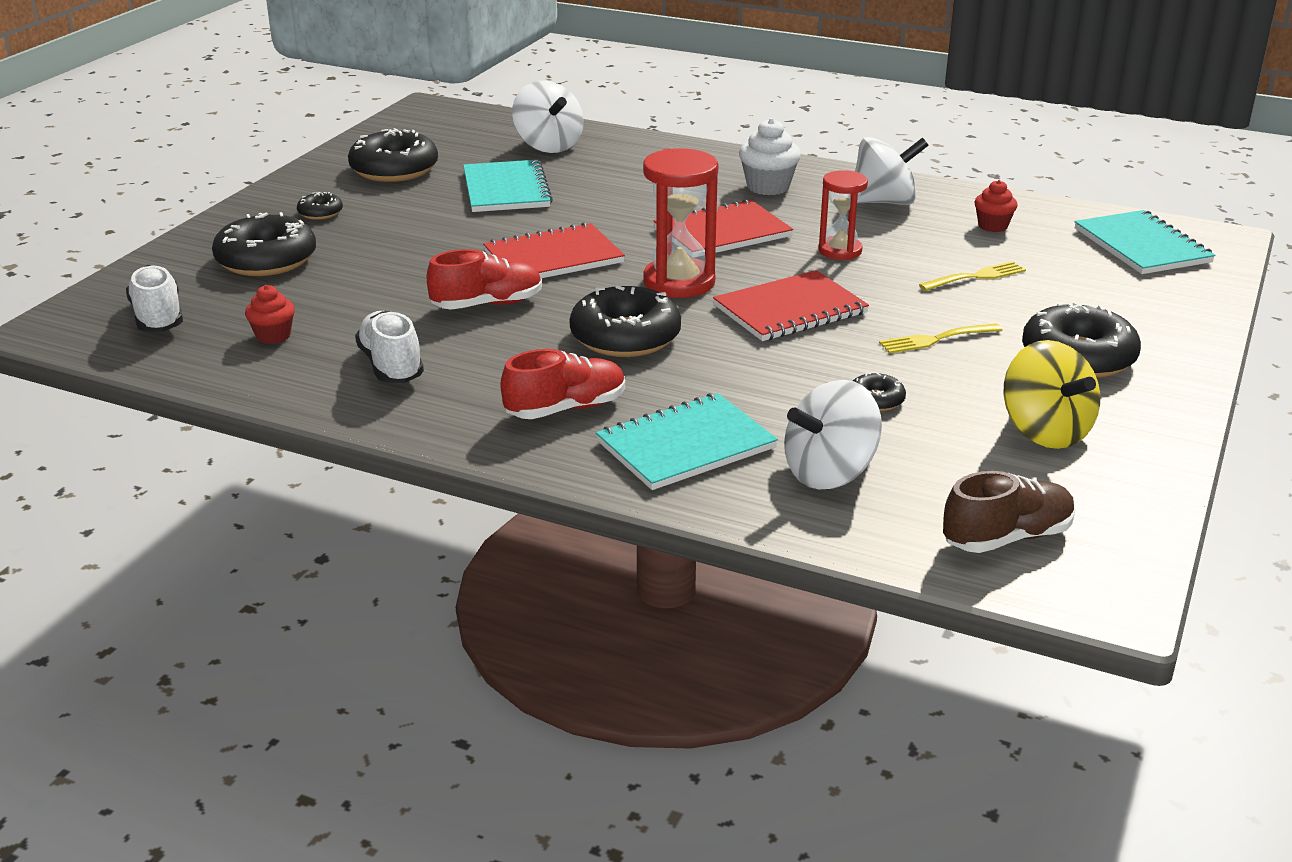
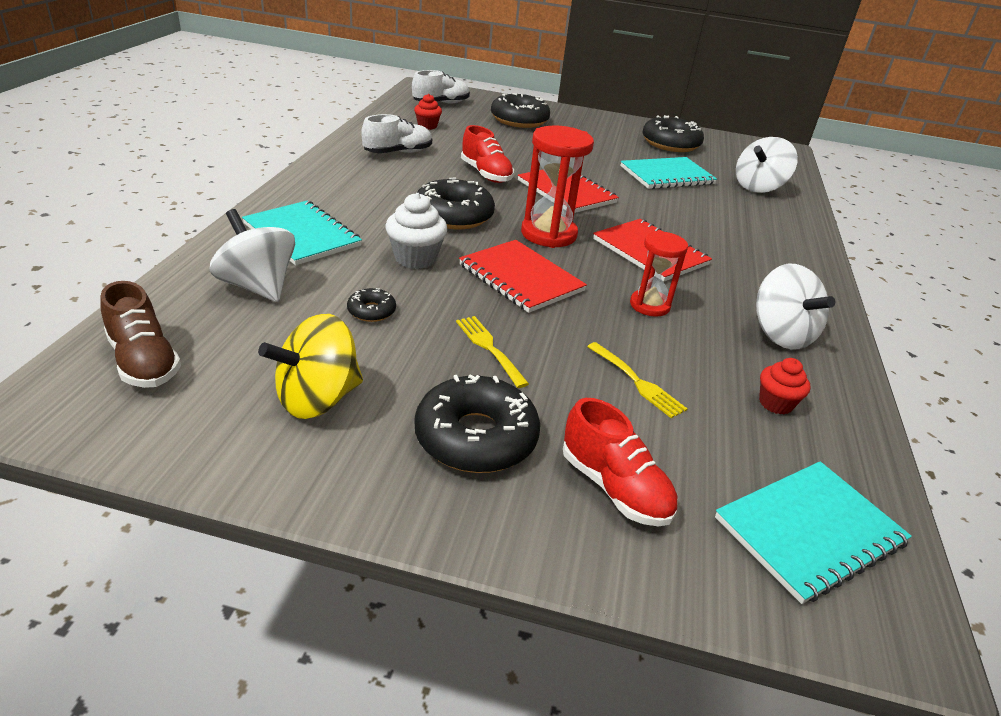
camera: 75 degrees right, 5 degrees up
black donut [297,192,343,220] -> none
red shoe [501,349,625,419] -> red shoe moved to [563,398,678,527]
white cupcake [739,118,801,195] -> white cupcake moved to [386,193,447,269]

